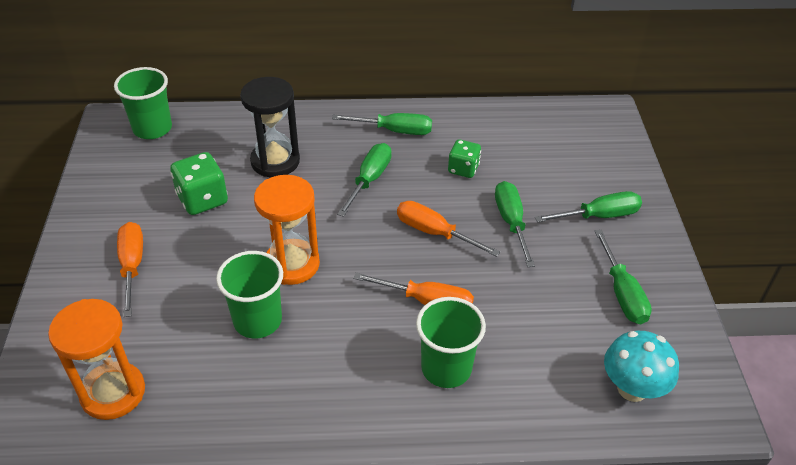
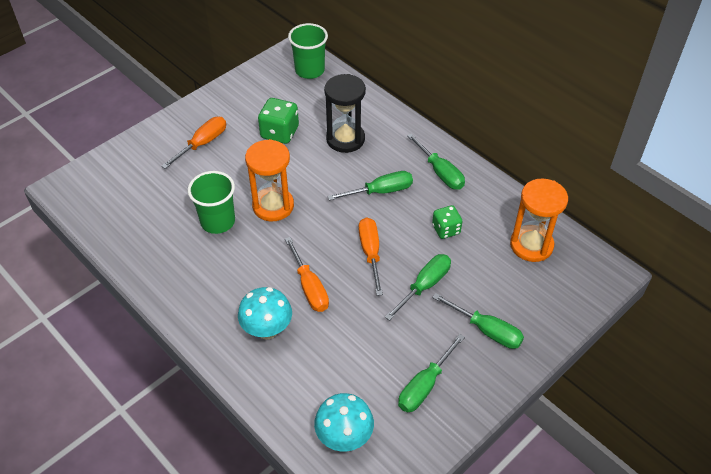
camera: 50 degrees right, 5 degrees up
orange hourglass [48,299,145,420] -> orange hourglass moved to [510,179,568,262]
green cup [416,297,486,388] -> turquoise mushroom [238,287,292,339]

